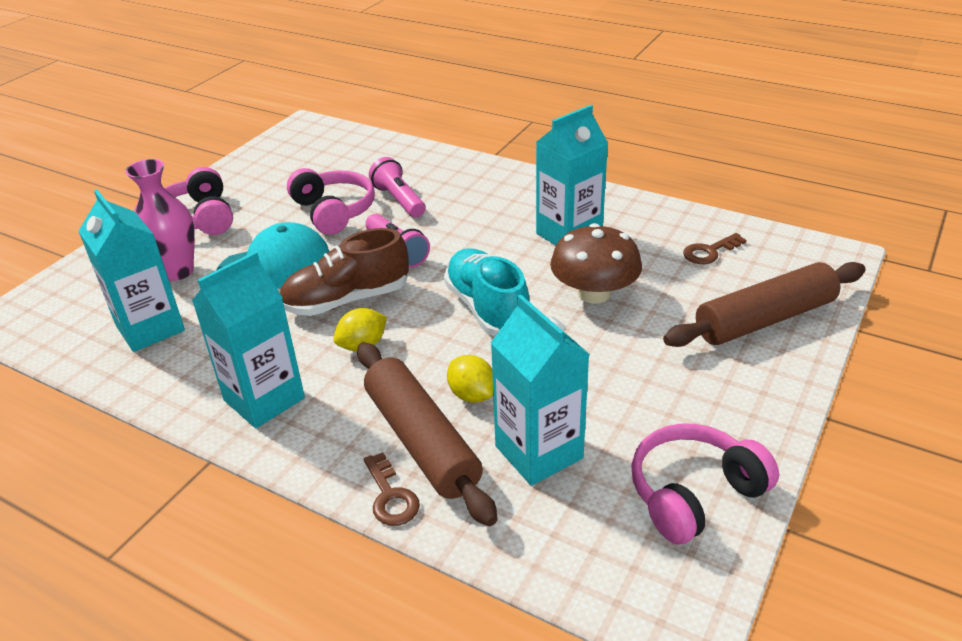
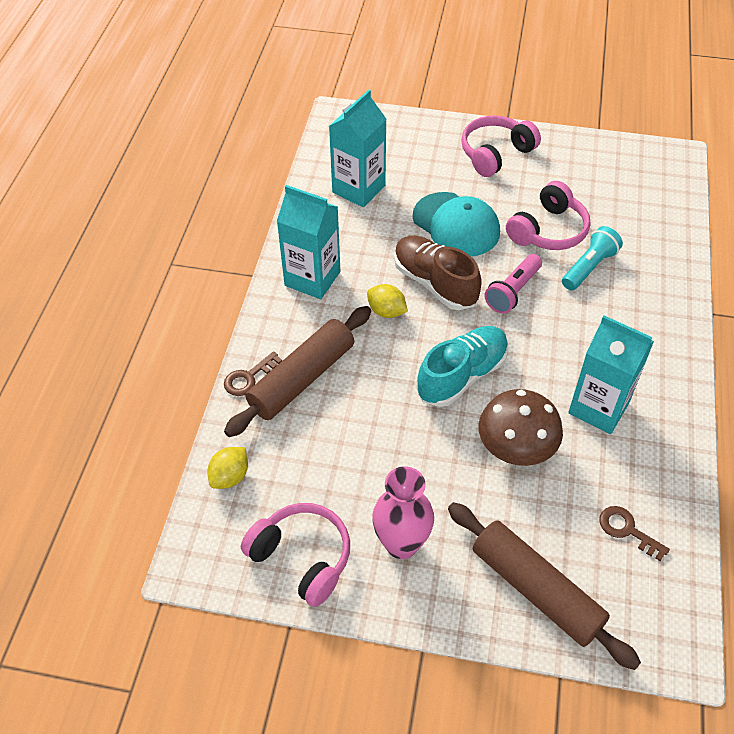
camera: 70 degrees right, 15 degrees up
pink vase [125,159,195,281] -> pink vase moved to [372,466,434,559]
pink flashlight [369,157,425,218] -> turquoise flashlight [562,226,623,290]
yellow lemon [447,355,493,403] -> yellow lemon moved to [207,447,248,489]
turquoise carton [491,294,590,486] -> none

